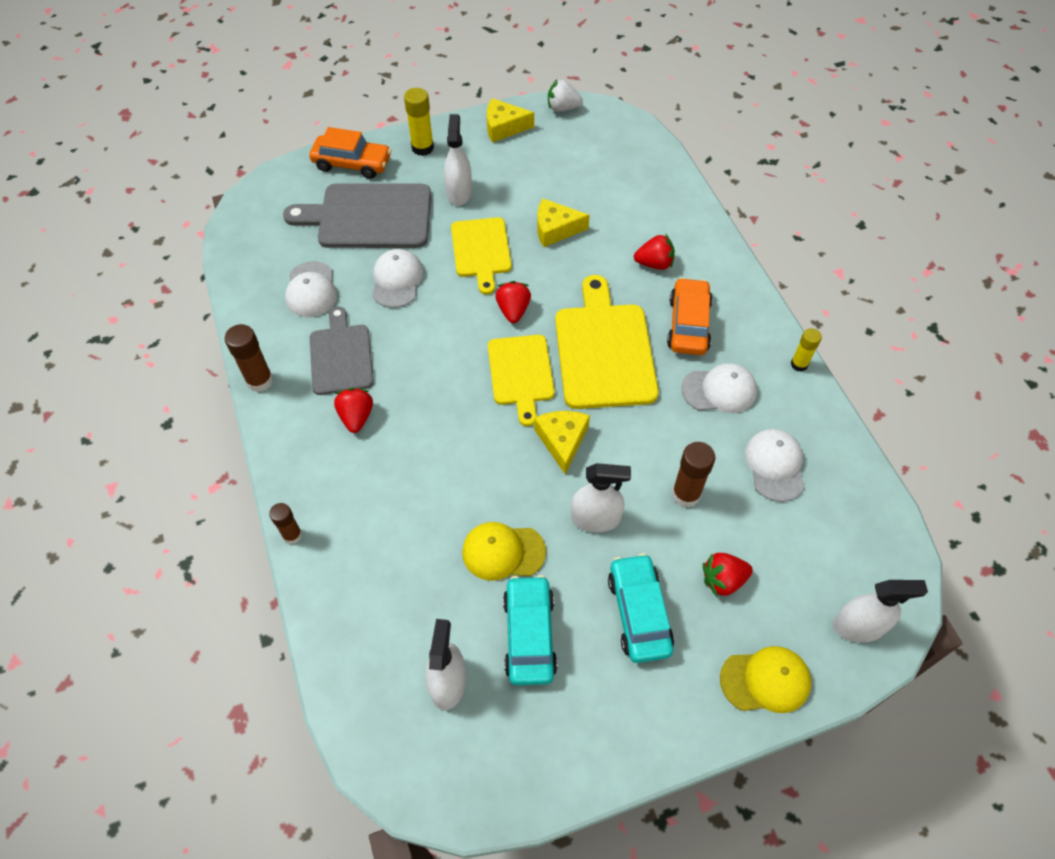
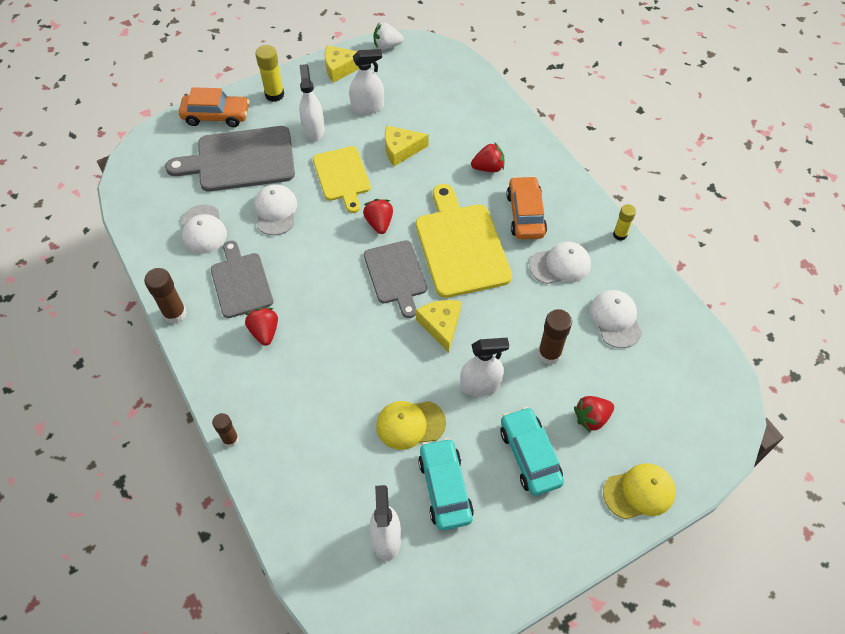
camera: 10 degrees left, 0 degrees up
yellow cutting board [488,335,555,426] -> grey cutting board [364,240,427,318]
white spray bottle [833,580,928,643] -> white spray bottle moved to [349,49,384,115]

